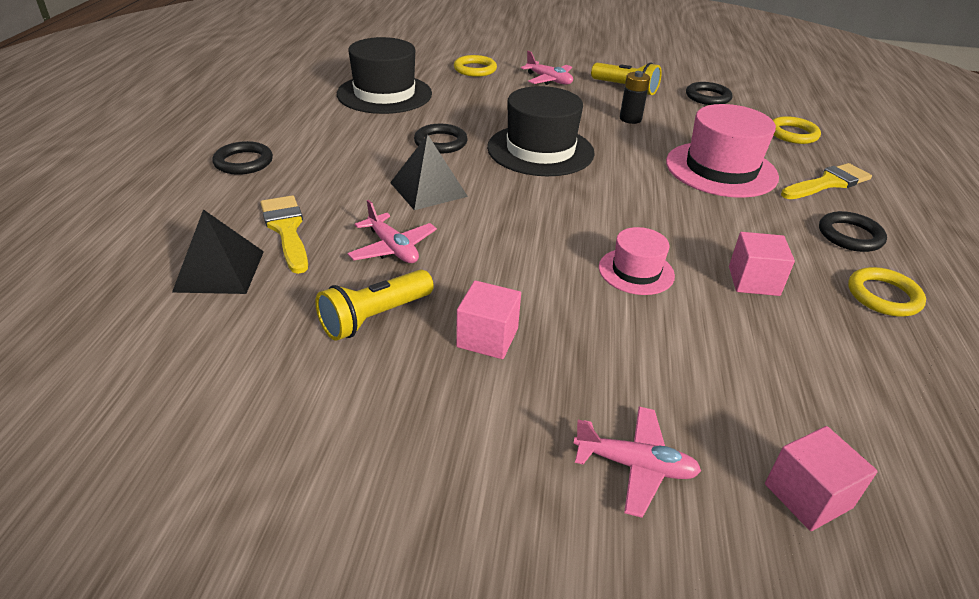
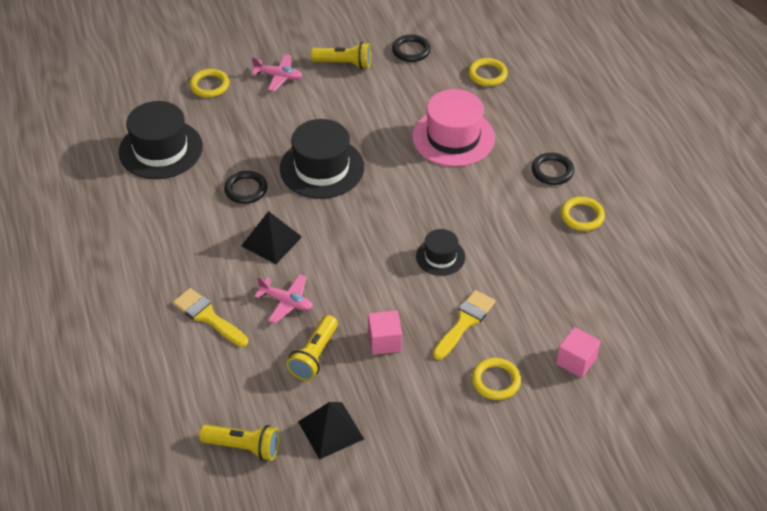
camera: 25 degrees left, 10 degrees up
black pyramid [172,209,264,294] -> black pyramid moved to [298,402,364,460]
black ring [212,141,273,175] -> none
pink plane [573,407,701,518] -> yellow ring [472,358,521,400]
pink hat [599,227,675,295] -> black hat [416,229,465,276]
black battery [620,71,650,124] -> none
pink cube [729,232,795,296] -> none
yellow brush [781,163,872,199] -> yellow brush moved to [433,290,495,360]
none -> yellow flashlight [199,424,280,461]

